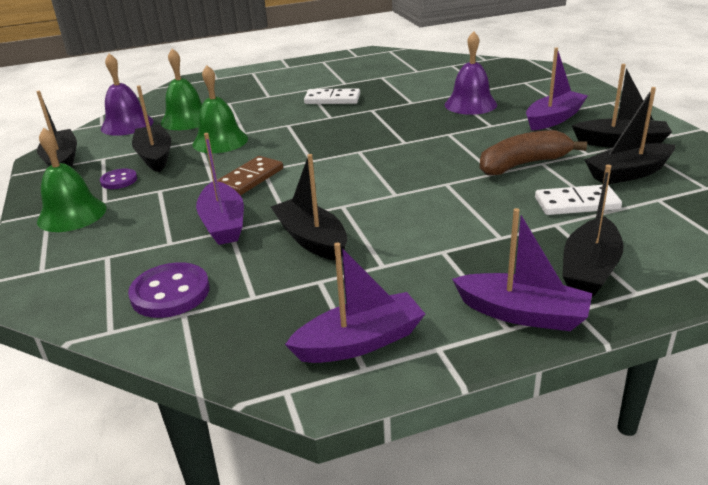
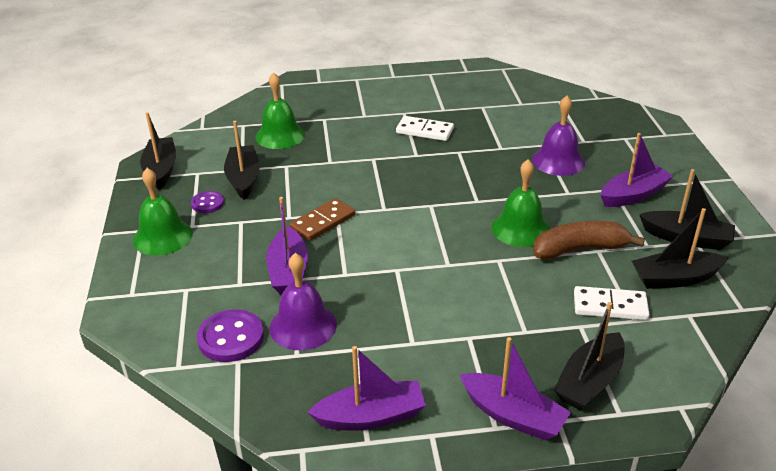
camera: 10 degrees right, 5 degrees up
purple bell [101,53,154,136] -> purple bell moved to [269,253,337,350]
green bell [192,65,248,153] -> green bell moved to [491,159,550,247]
black boat [271,154,347,261] -> none

